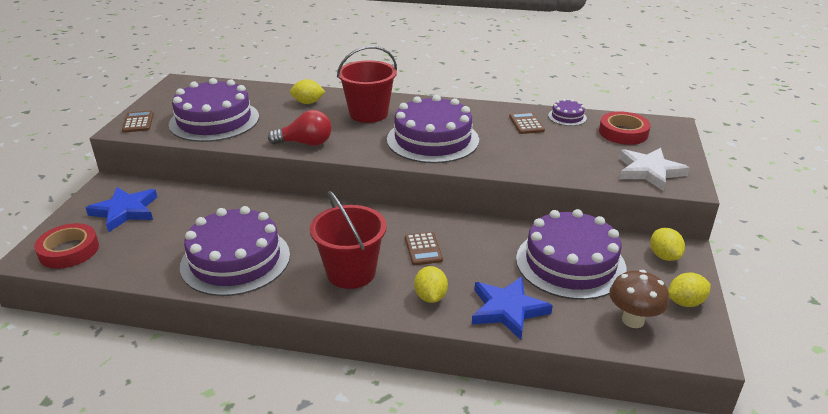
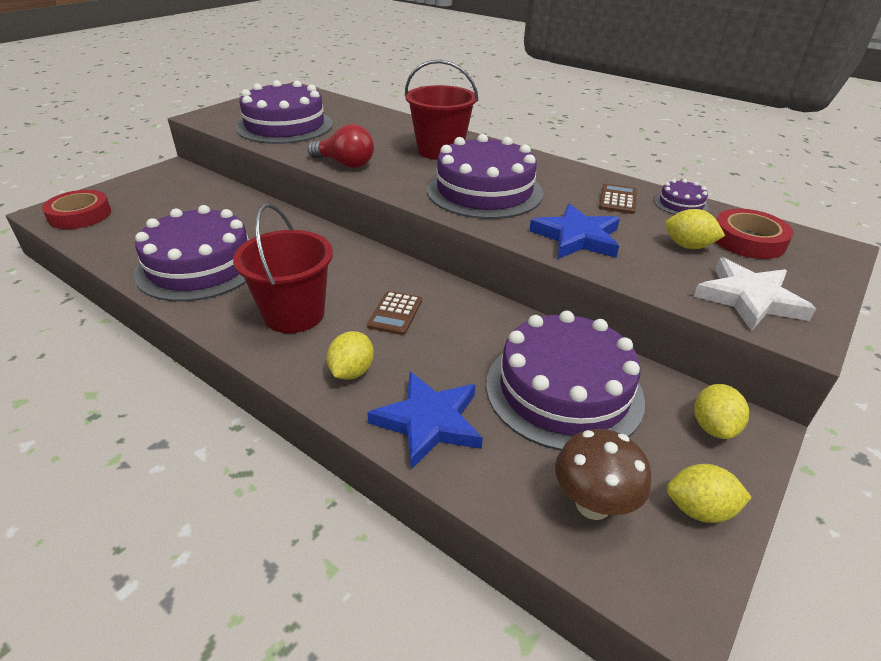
camera: 25 degrees right, 5 degrees up
blue star [86,187,157,232] -> blue star moved to [529,203,620,259]
brown calculator [122,110,154,133] -> none
yellow lemon [290,79,326,104] -> yellow lemon moved to [665,209,725,249]

